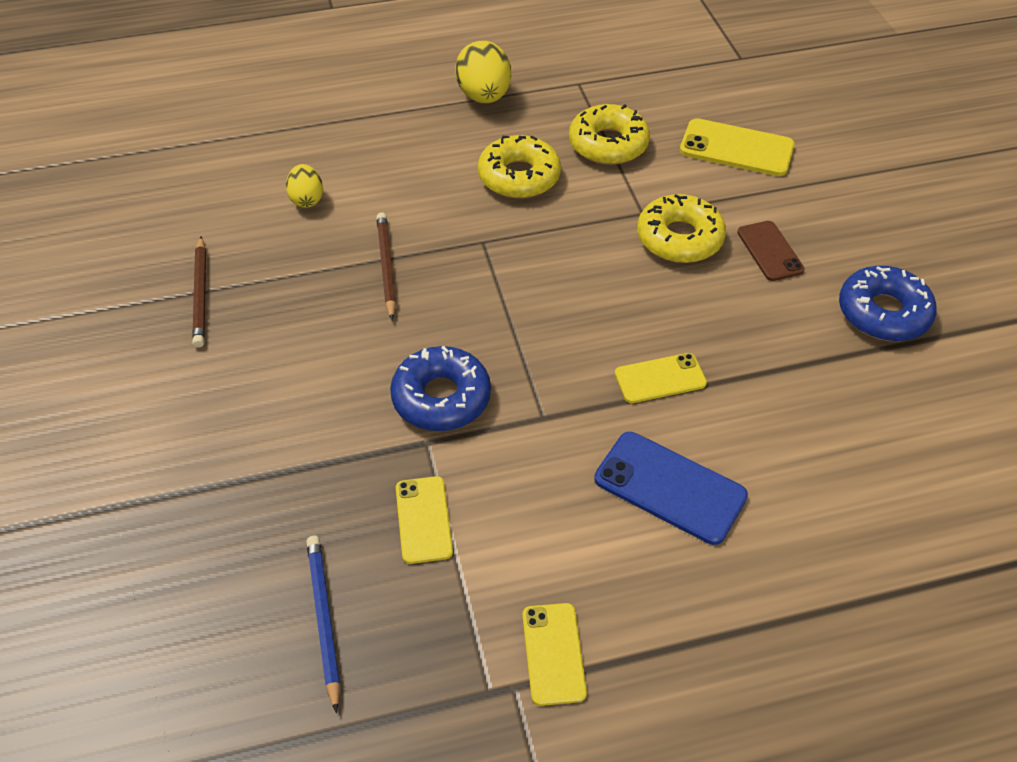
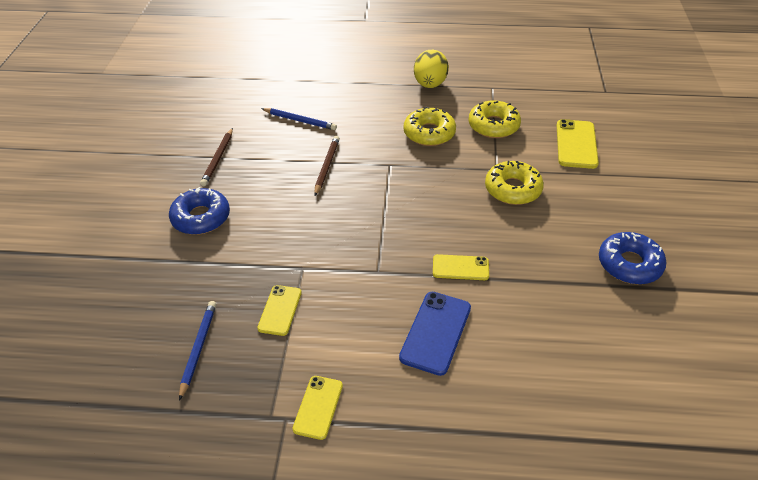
camera: 20 degrees right, 5 degrees down
yellow egg [286,164,323,208] -> blue pencil [261,108,337,130]
blue donut [390,346,491,431] -> blue donut moved to [169,187,230,235]
blue phone [594,432,748,545] -> blue phone turned 60 degrees clockwise [399,292,471,376]
yellow phone [680,118,795,176] -> yellow phone turned 60 degrees clockwise [557,119,599,169]
brown phone [737,221,805,281] -> none

